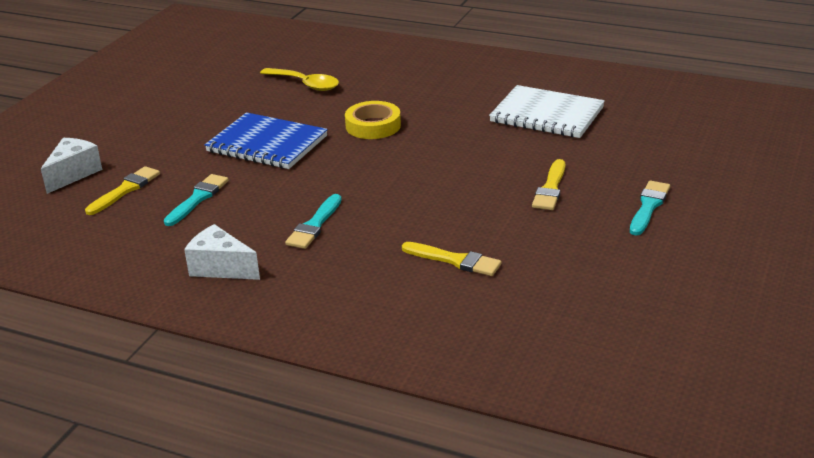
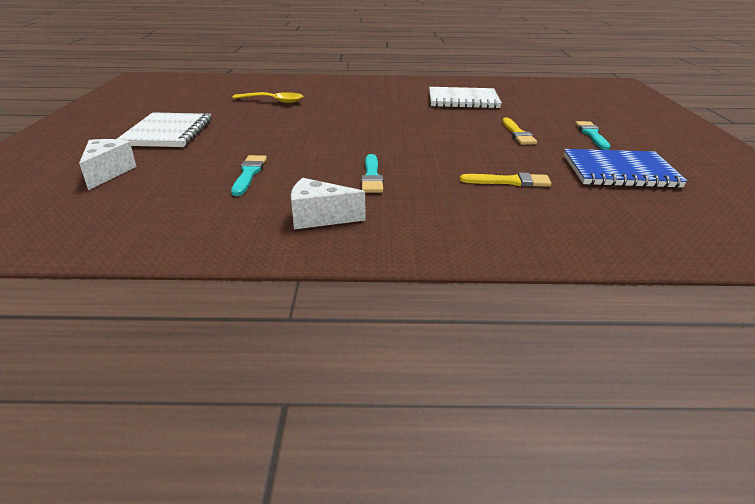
camera: 25 degrees left, 0 degrees up
yellow brush [85,166,160,215] -> none
blue notebook [205,112,328,169] -> blue notebook moved to [564,149,688,188]
yellow tape [345,101,401,139] -> none
none -> white notebook [117,112,212,147]

